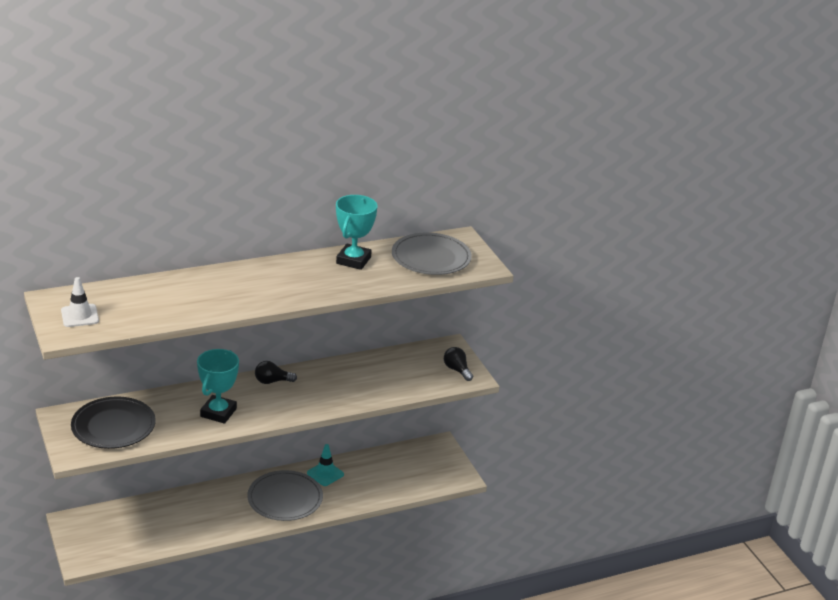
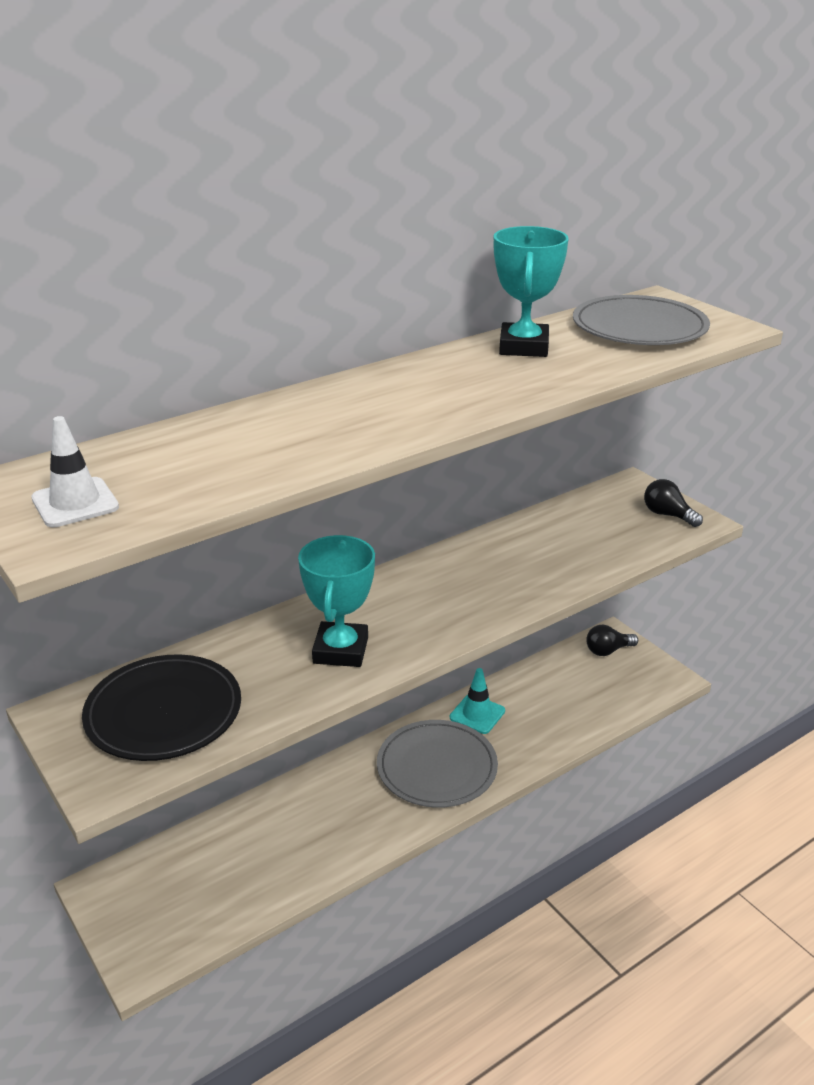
camera: 10 degrees left, 0 degrees up
black light bulb [255,361,297,384] -> black light bulb moved to [586,625,638,656]

